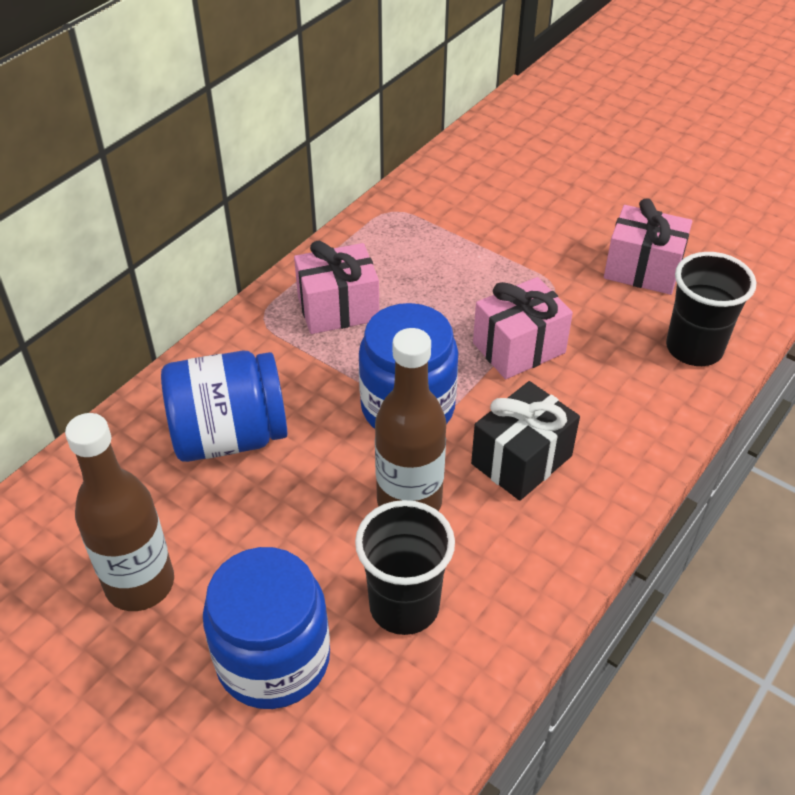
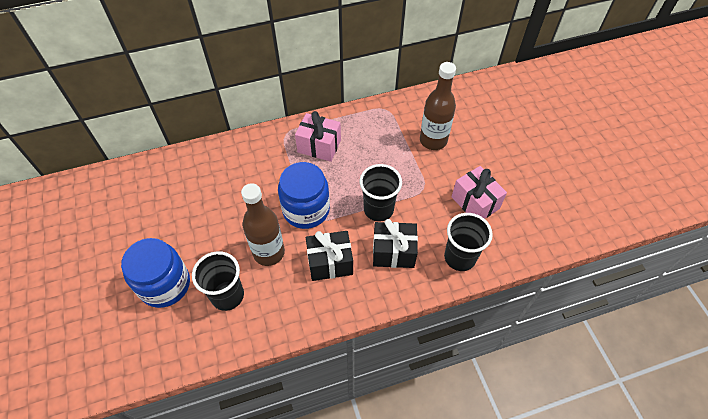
camera: 35 degrees right, 10 degrees up
brown bottle [65,413,174,611] -> brown bottle moved to [420,62,456,150]
blue jar [161,351,287,462] -> none
pink gift [473,277,573,379] -> black cup [360,164,402,222]
none -> black gift [373,219,418,268]

